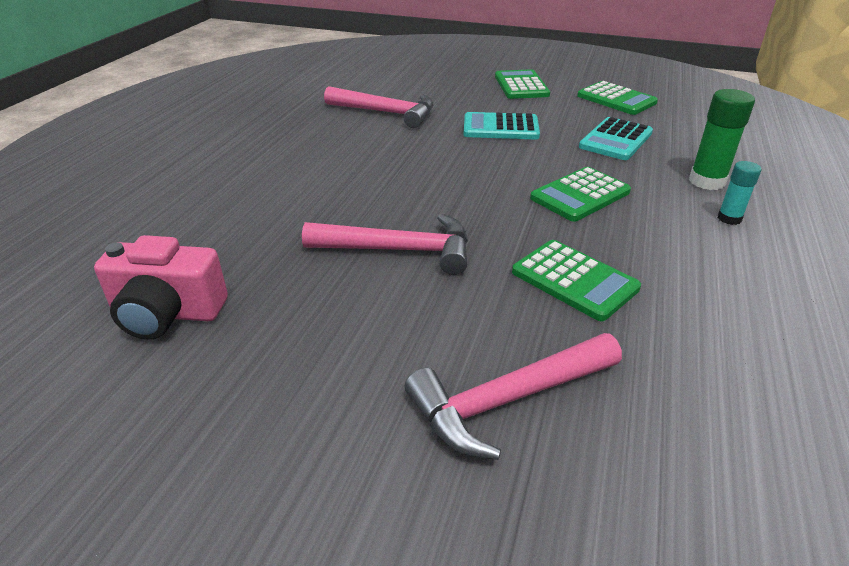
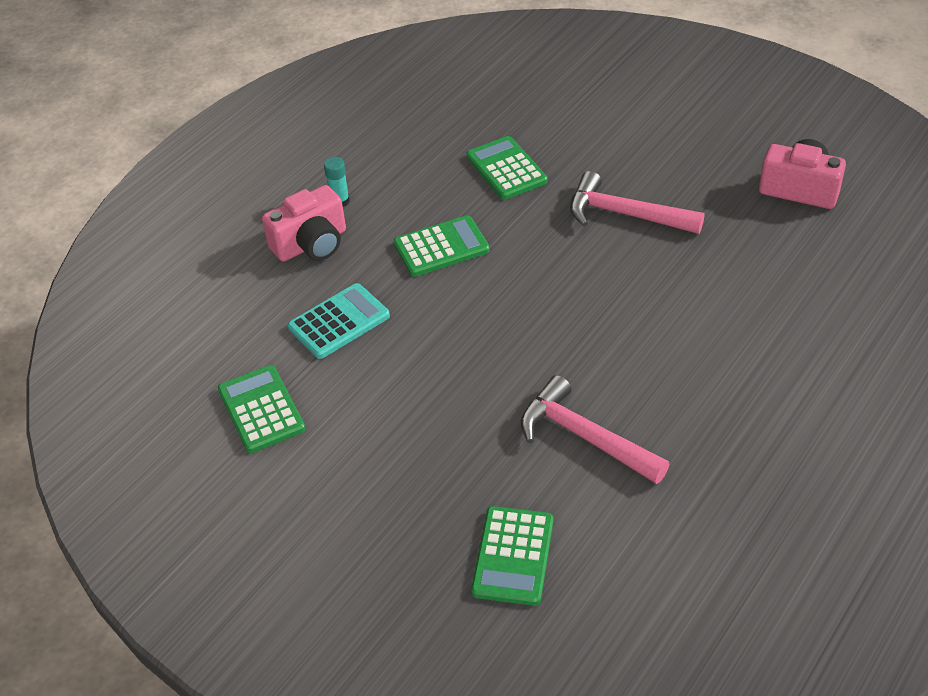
camera: 160 degrees left, 10 degrees up
pink hammer [405,333,622,460] -> none
turquoise calculator [463,112,540,139] -> none
green calculator [495,69,550,99] -> green calculator moved to [471,506,553,606]
green glue stick [689,89,755,190] -> pink camera [262,185,346,262]

